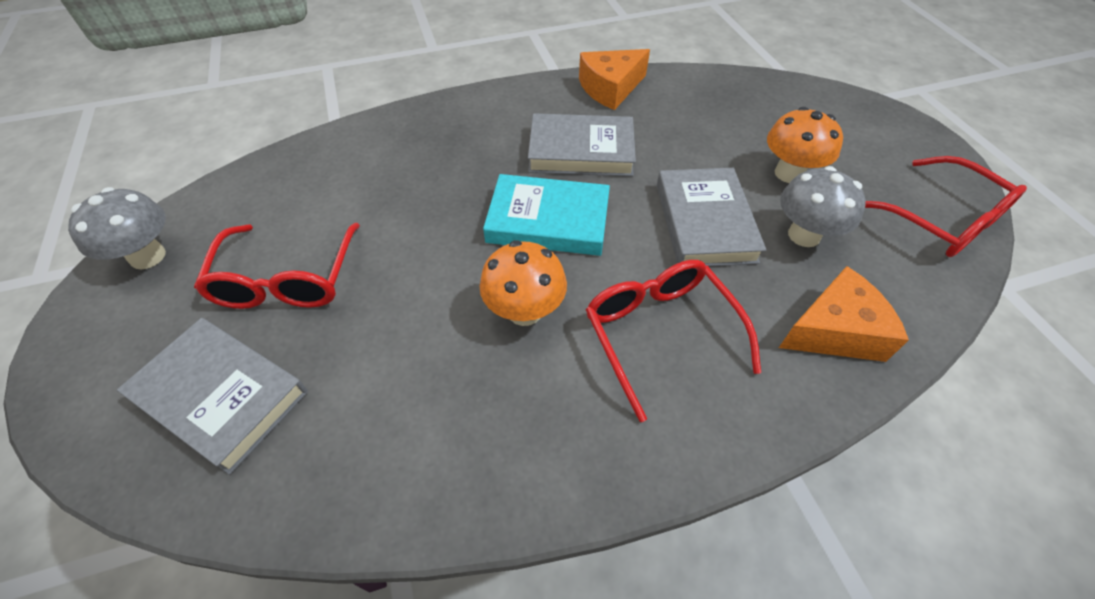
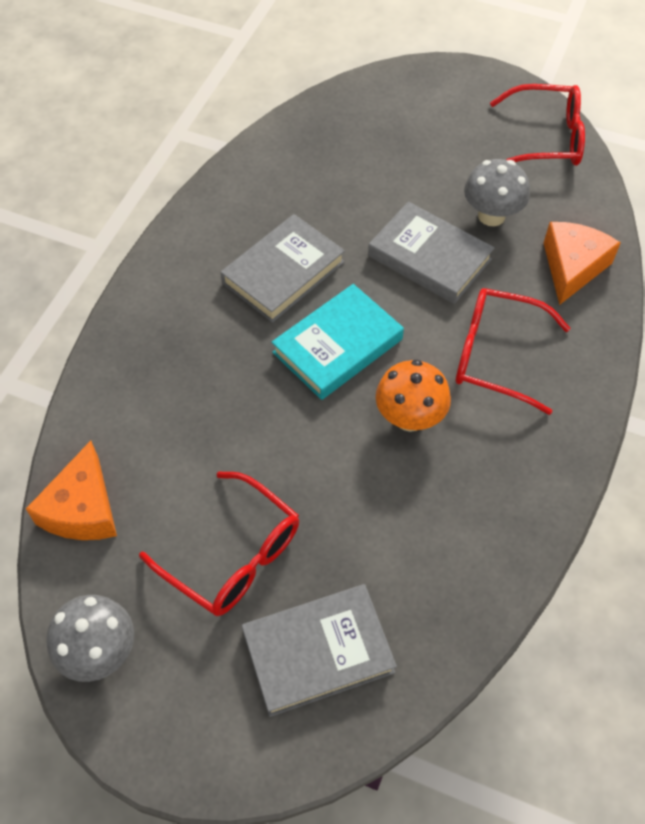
camera: 50 degrees left, 5 degrees up
orange cheese [579,49,650,110] -> orange cheese moved to [26,441,117,540]
orange mushroom [767,107,843,183] -> none

